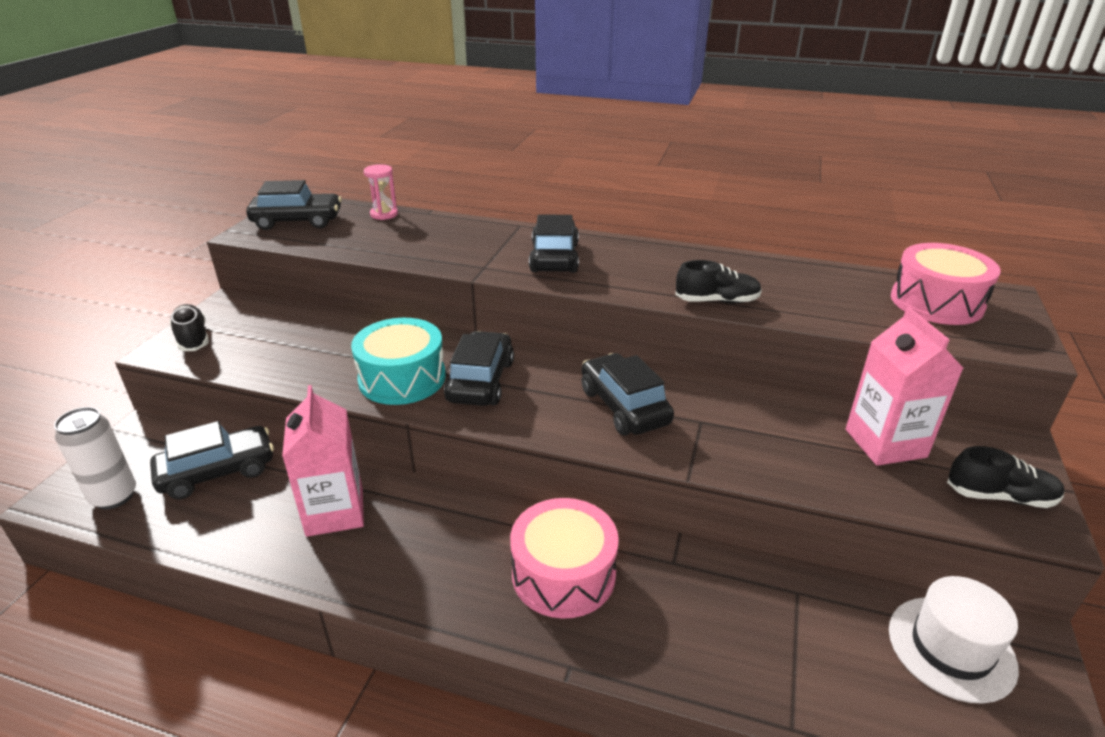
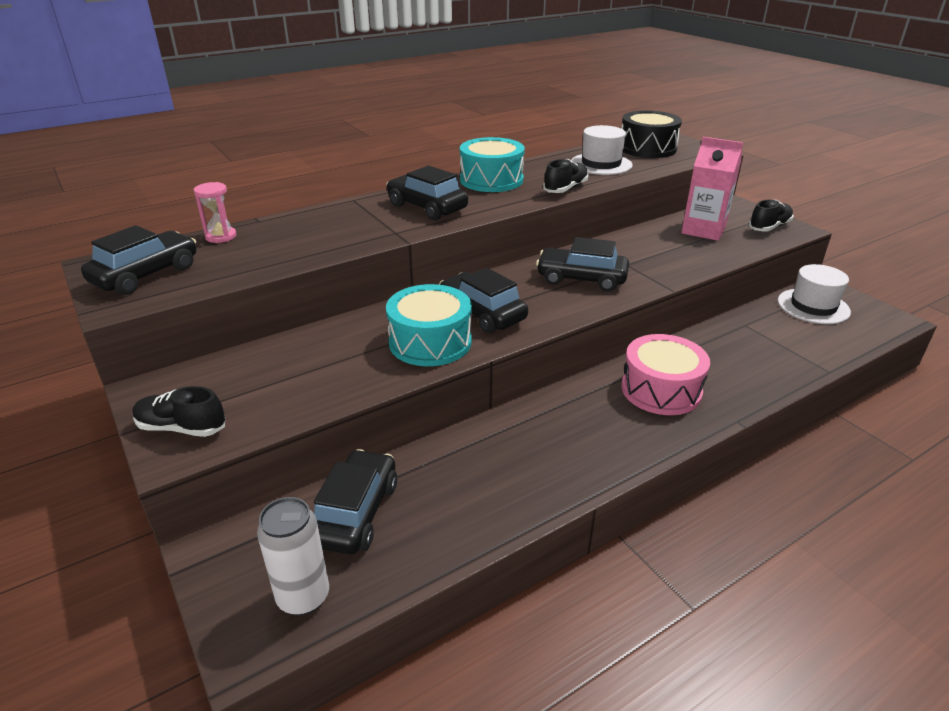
camera: 50 degrees left, 0 degrees up
pink carton [282,385,364,537] -> none
pink drum [891,243,1001,325] -> black drum [621,110,682,158]
none -> turquoise drum [460,137,525,192]
none -> white hat [571,125,633,175]

